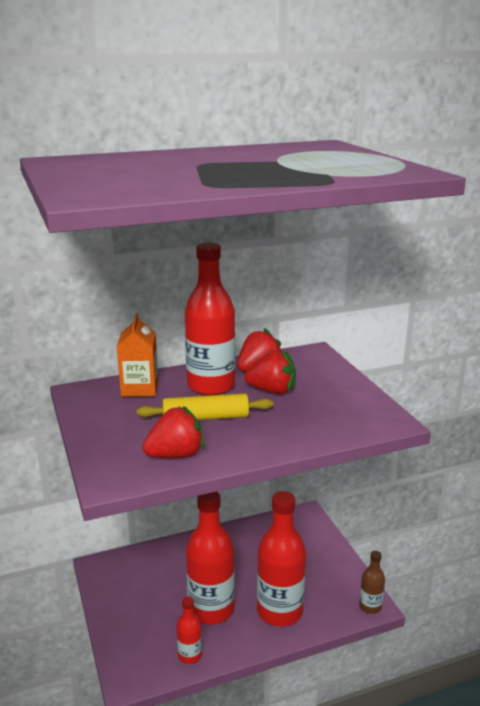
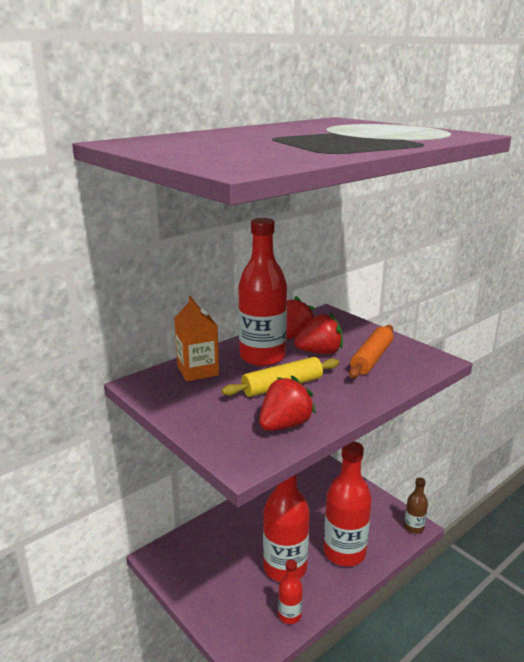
camera: 20 degrees left, 0 degrees up
none -> orange rolling pin [349,325,393,378]

